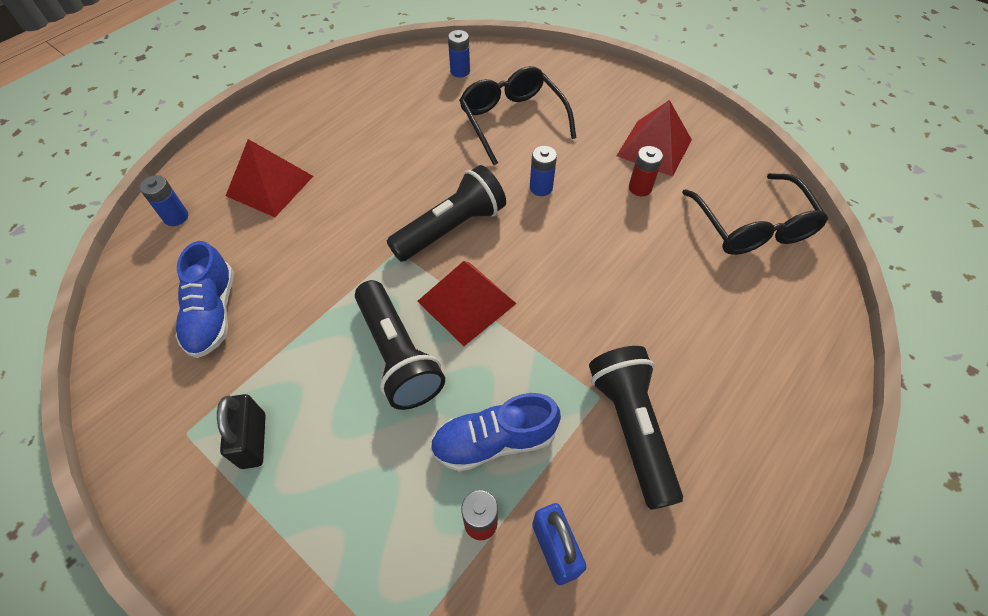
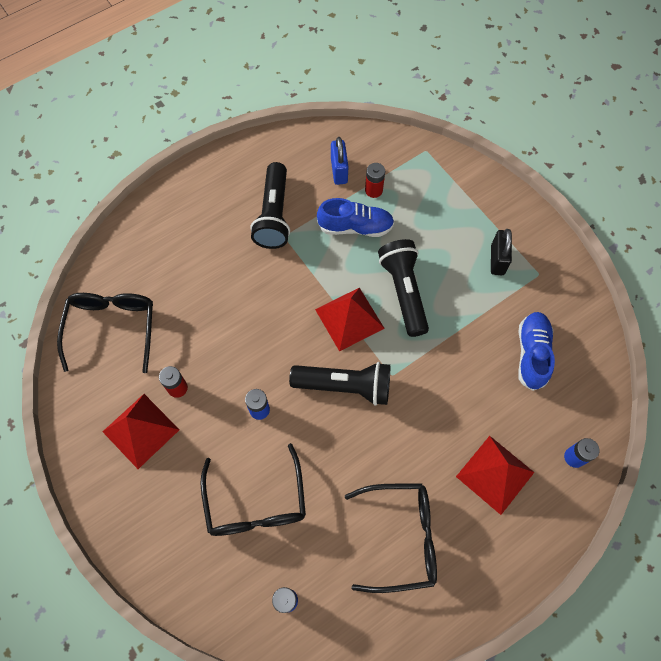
camera: 165 degrees left, 10 degrees up
black flashlight [387,165,506,262] -> black flashlight turned 150 degrees counterclockwise [289,362,390,406]
none -> black glasses [345,483,437,593]

